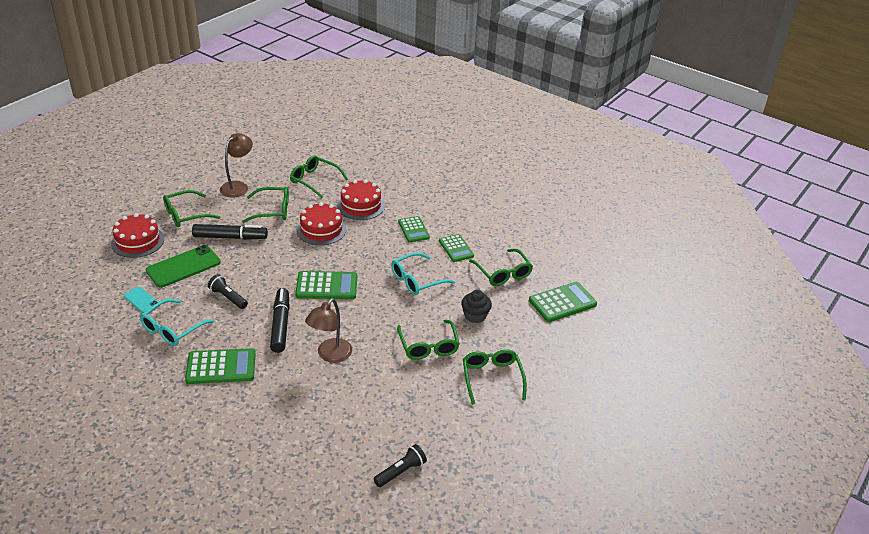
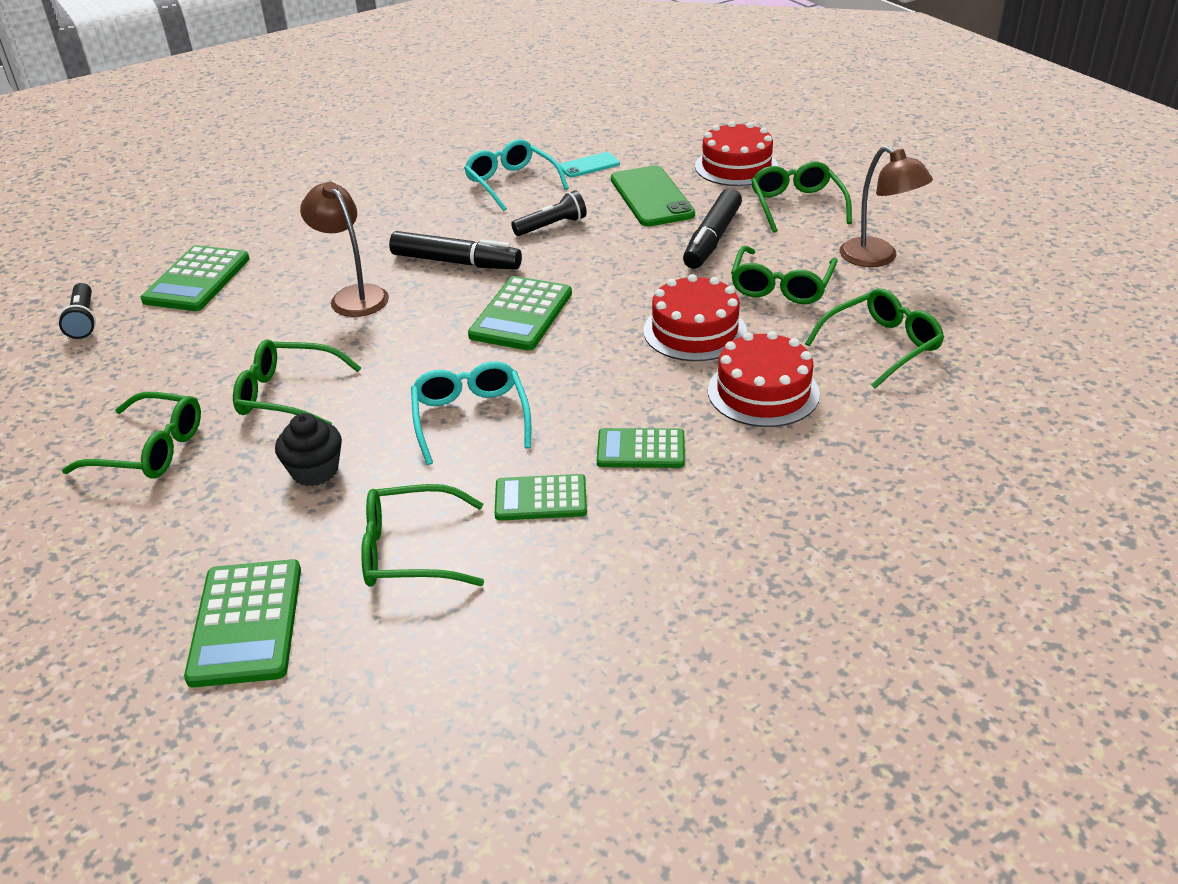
camera: 115 degrees right, 0 degrees up
green calculator [185,348,256,384] -> green calculator moved to [141,245,250,311]

